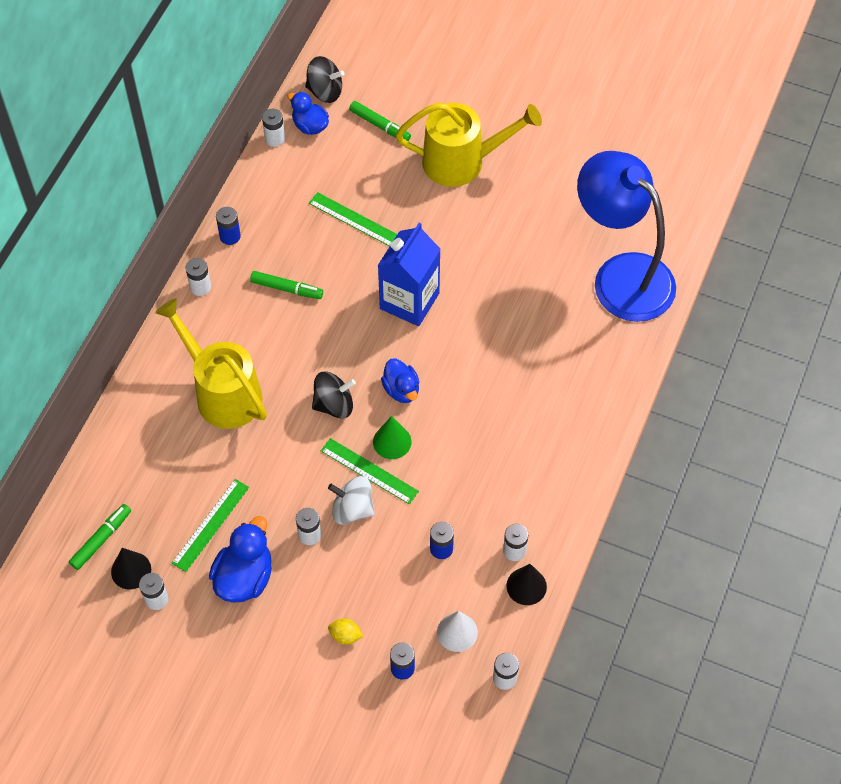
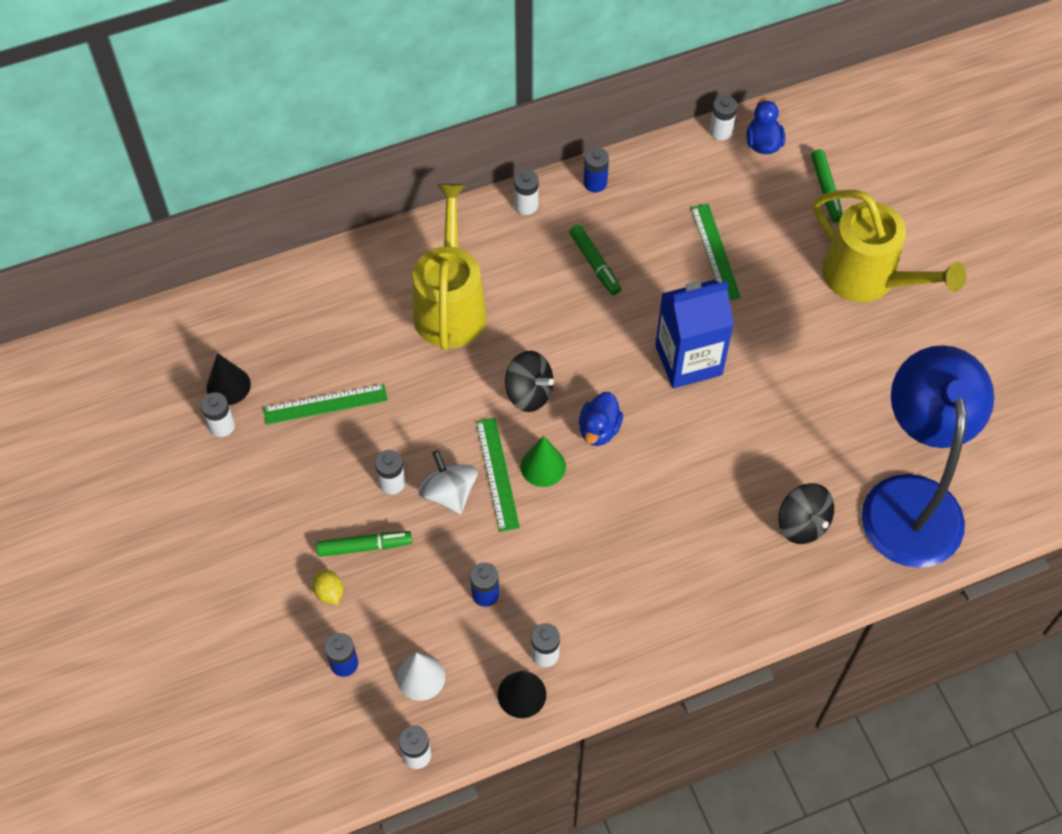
camera: 45 degrees right, 0 degrees up
green marker [69,504,131,570] -> green marker moved to [316,531,412,557]
blue duck [209,516,272,603] -> none
black spinning top [305,56,344,103] -> black spinning top moved to [778,483,834,544]

